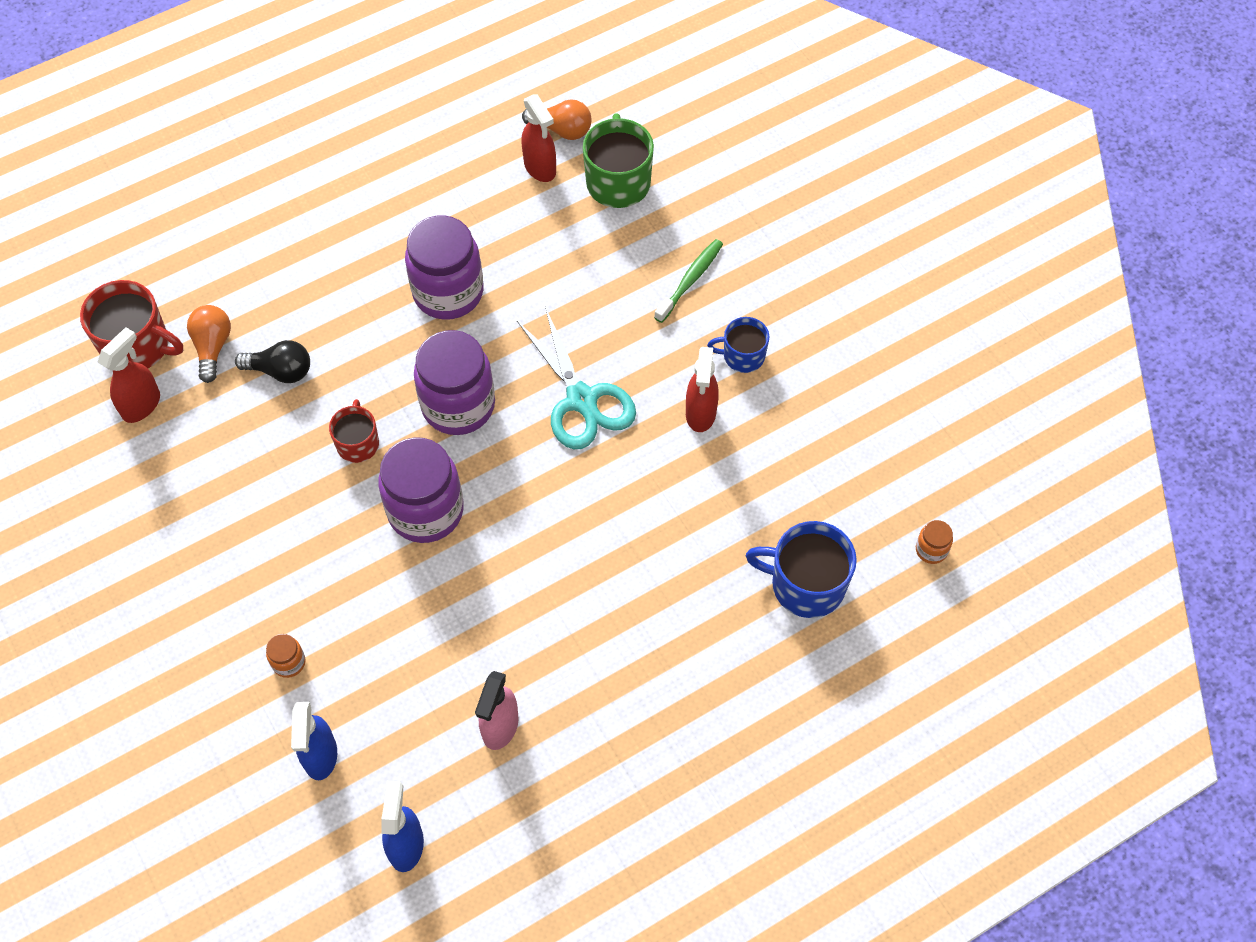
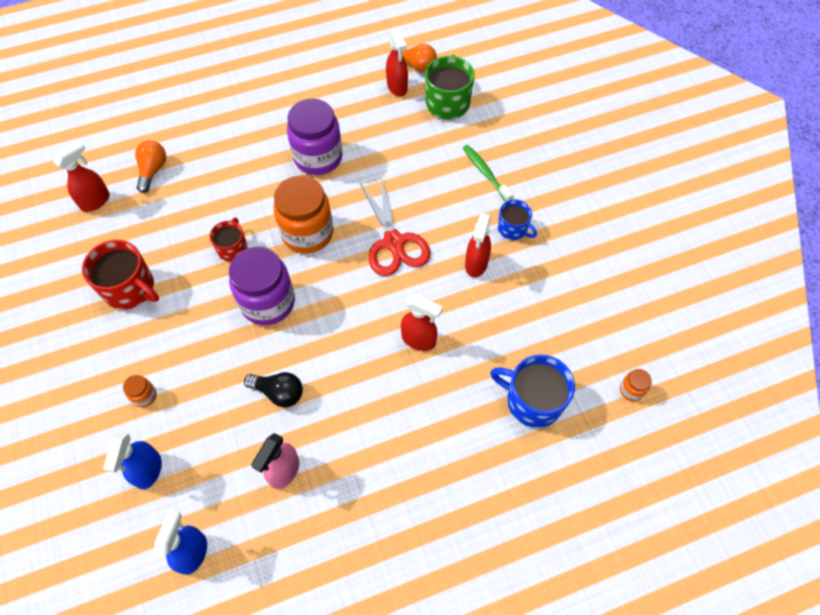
camera: 10 degrees right, 0 degrees up
red mug [80,280,183,368] -> red mug moved to [82,240,159,309]
black light bulb [235,340,310,383] -> black light bulb moved to [244,372,303,407]
purple jar [414,330,495,435] -> orange jar [273,176,333,253]
turquoise scissors [517,307,636,449] -> red scissors [360,176,430,276]
green toothbrush [654,239,723,323] -> green toothbrush turned 75 degrees counterclockwise [463,145,513,202]
blue mug [707,317,769,373] -> blue mug turned 150 degrees counterclockwise [498,200,537,240]
none -> red spray bottle [401,295,443,351]

